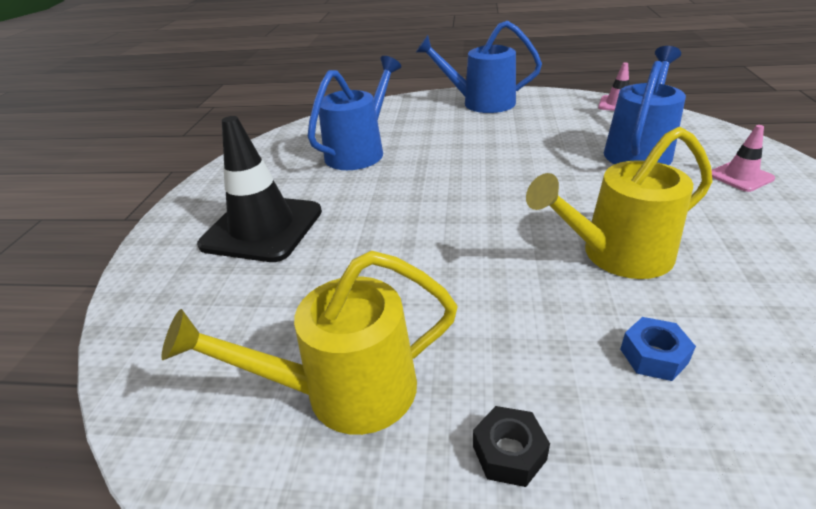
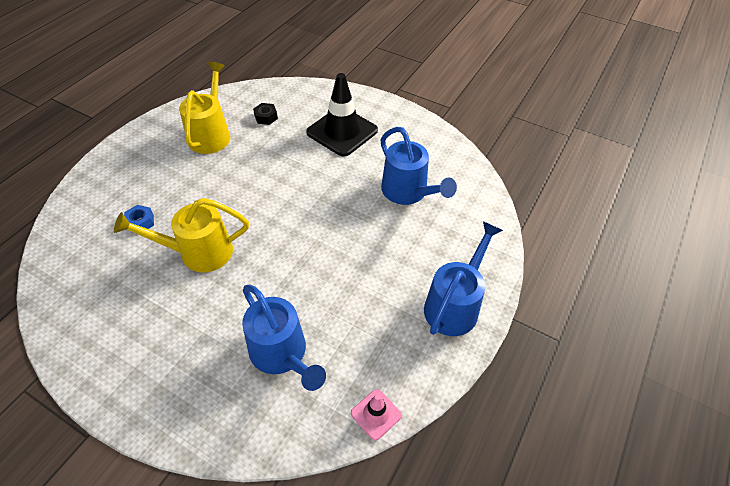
camera: 110 degrees right, 15 degrees up
black nut [473,406,550,487] -> black nut moved to [253,103,278,125]
yellow watering can [526,127,713,279] -> yellow watering can turned 105 degrees counterclockwise [114,198,249,273]
pink traffic cone [712,125,775,192] -> none

